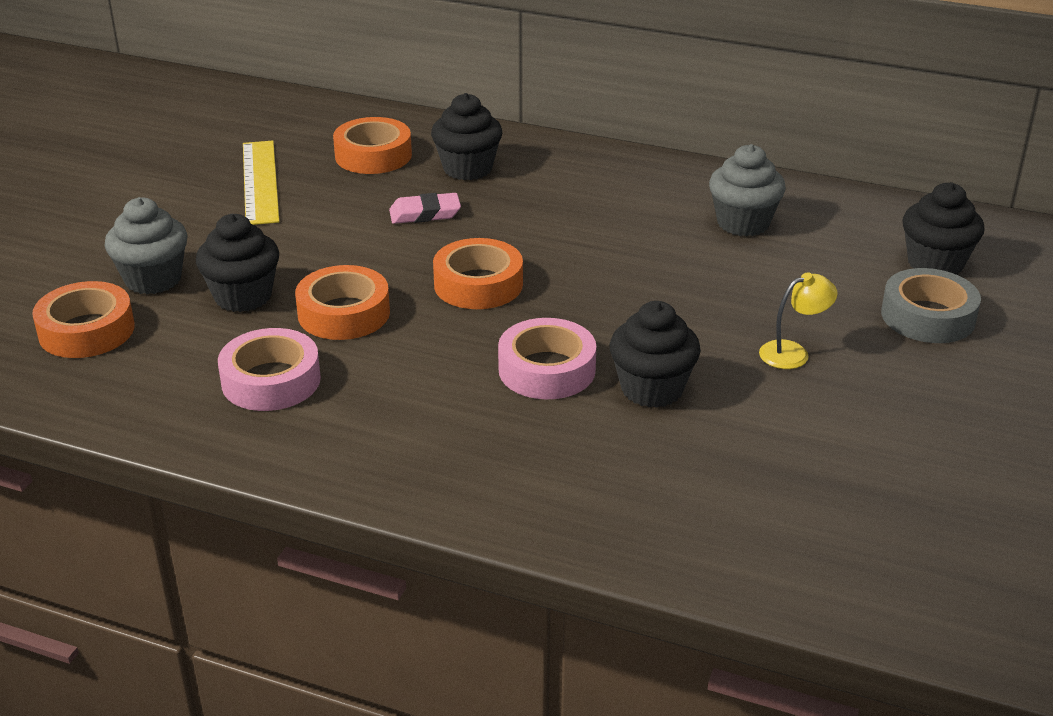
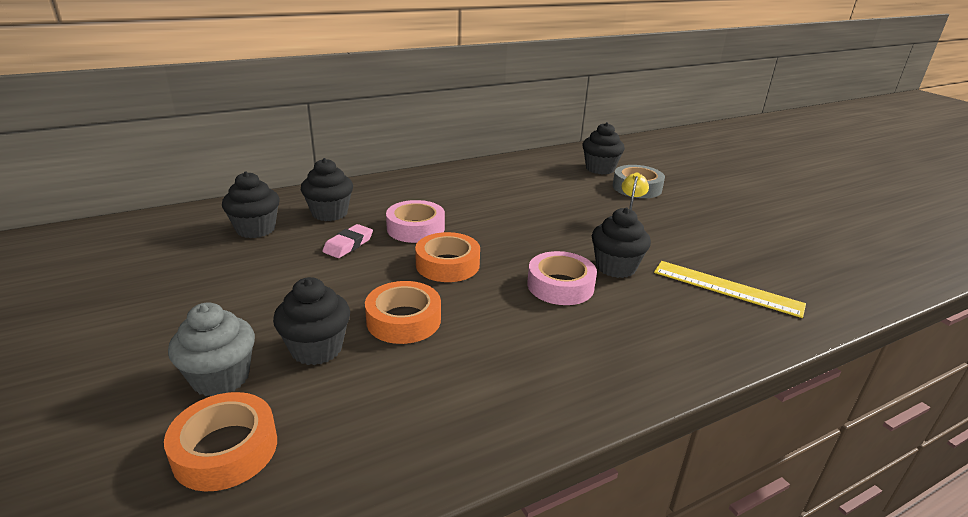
camera: 50 degrees left, 5 degrees down
pink tape [218,328,321,411] -> pink tape moved to [386,200,445,243]
yellow ruler [243,140,280,225] -> yellow ruler moved to [654,261,806,318]
orange tape [333,117,412,174] -> black cupcake [222,172,279,238]
grey cupcake [709,144,786,236] -> none

